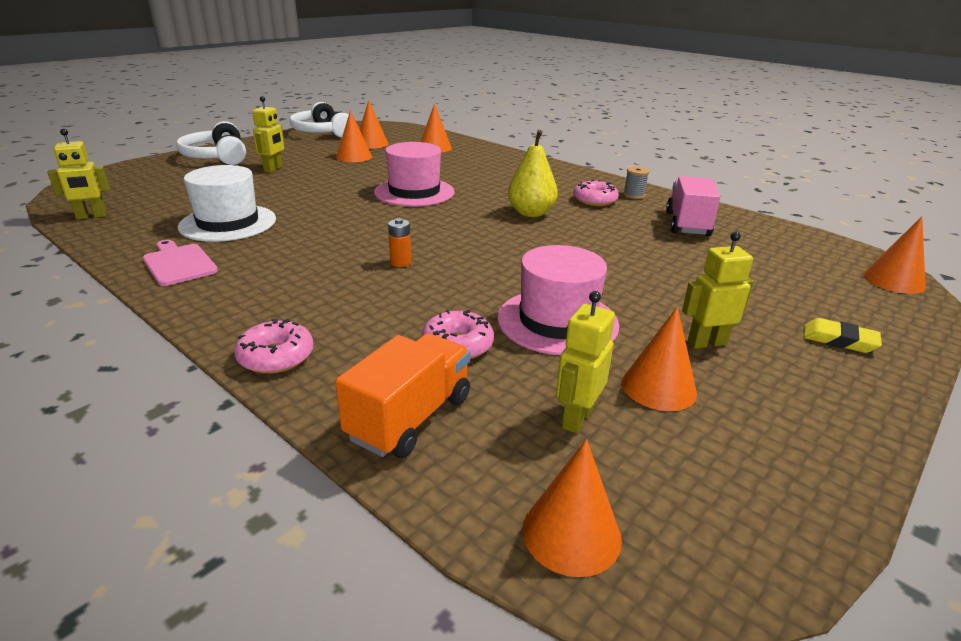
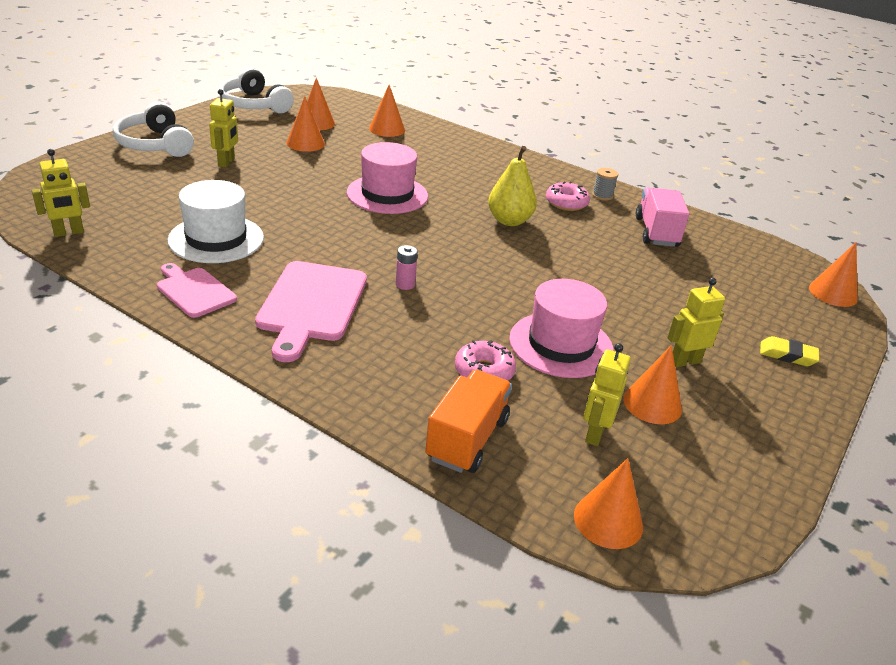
camera: 10 degrees left, 5 degrees up
pink donut [234,318,313,374] -> none
orange battery [388,218,411,267] -> pink battery [396,245,418,290]
none -> pink cutting board [255,261,367,362]

